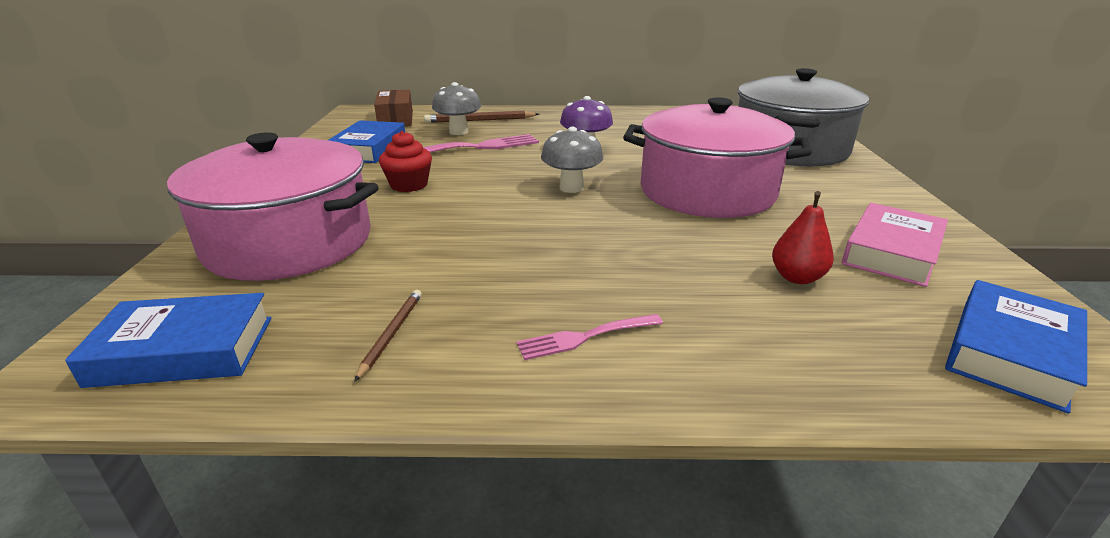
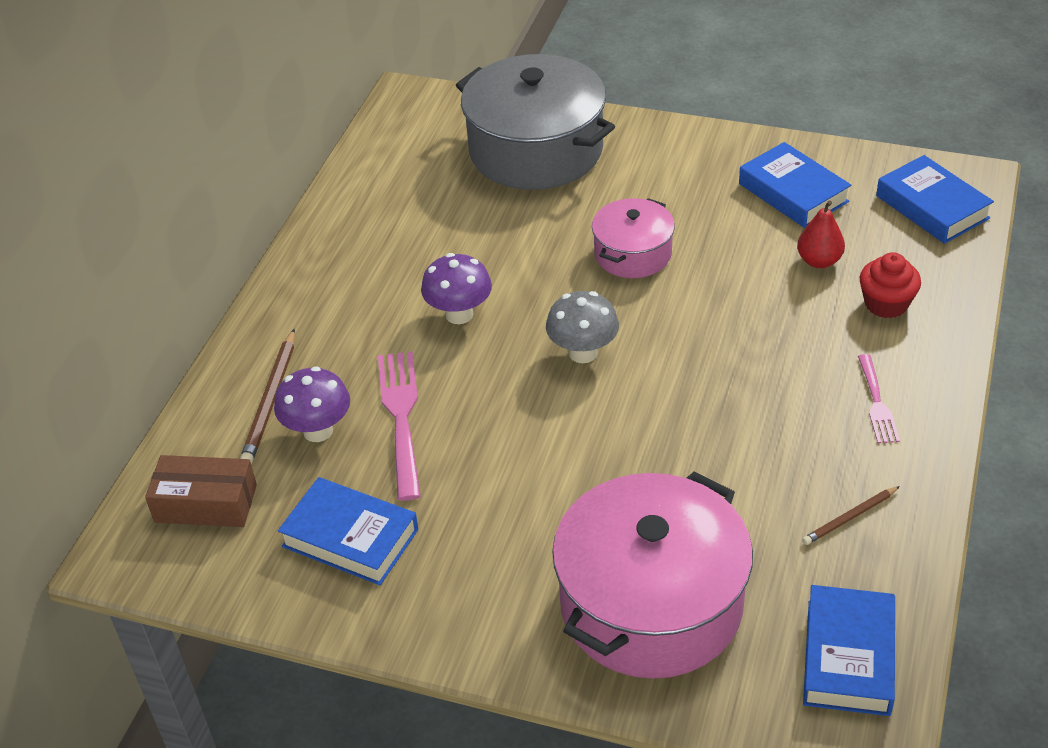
camera: 70 degrees left, 15 degrees up
brown pencil [354,290,422,382] -> brown pencil turned 60 degrees counterclockwise [802,486,900,545]
red cupcake [379,131,432,192] -> red cupcake moved to [860,252,921,318]
grey mushroom [432,82,481,135] -> purple mushroom [274,366,350,442]
pink pot [623,97,812,218] -> pink pot [592,198,675,278], size x0.53
pink book [842,203,948,287] -> blue book [739,142,851,228]

